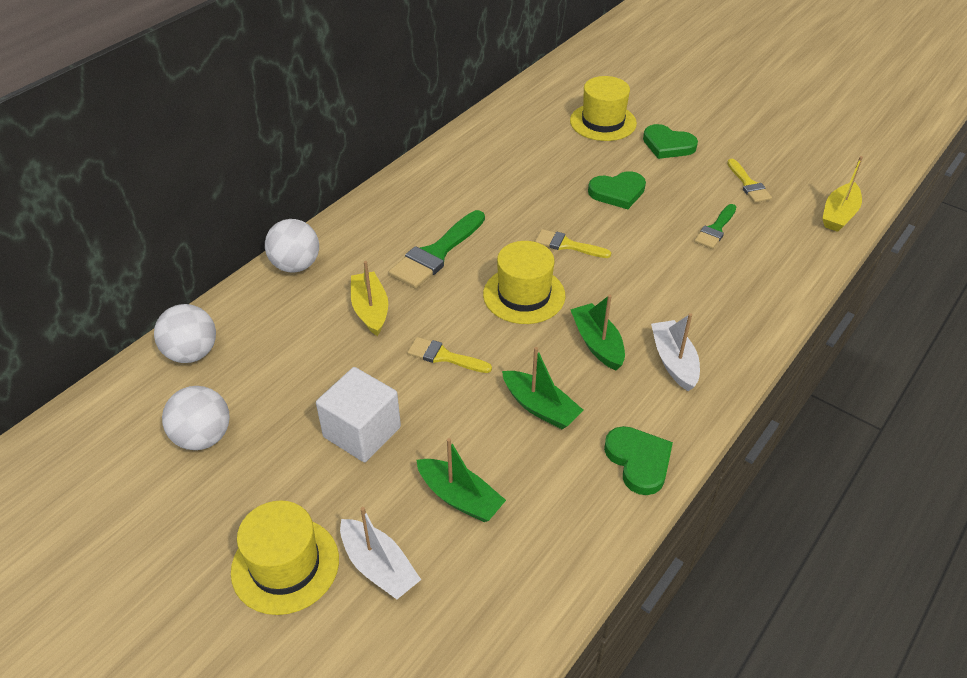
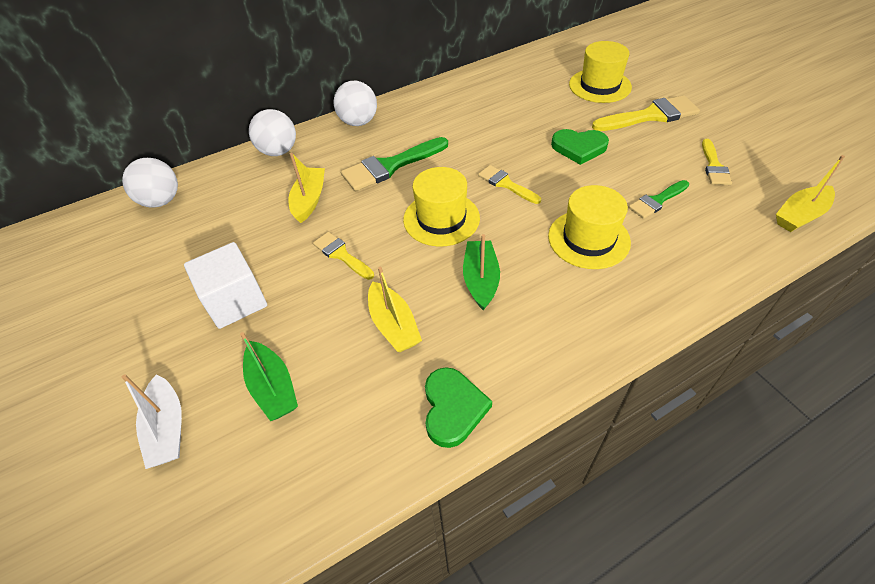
camera: 25 degrees right, 5 degrees up
white ball [162,386,230,450] -> white ball moved to [334,81,377,126]
yellow hat [231,500,339,615] -> yellow hat moved to [548,185,631,269]
green boat [502,347,583,429] -> yellow boat [368,267,422,352]
green heart [643,124,698,159] -> yellow brush [592,95,700,131]
white boat [651,313,700,391] -> none

